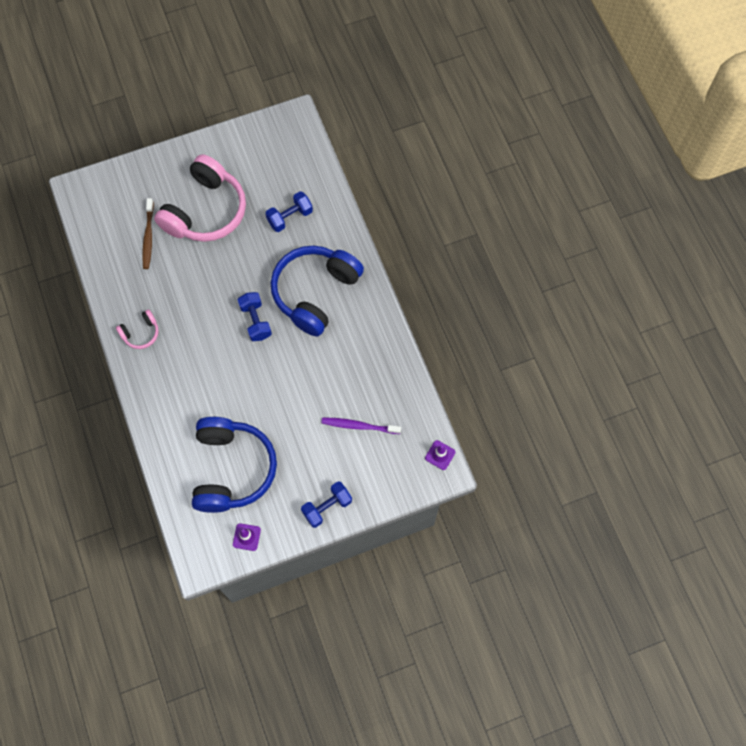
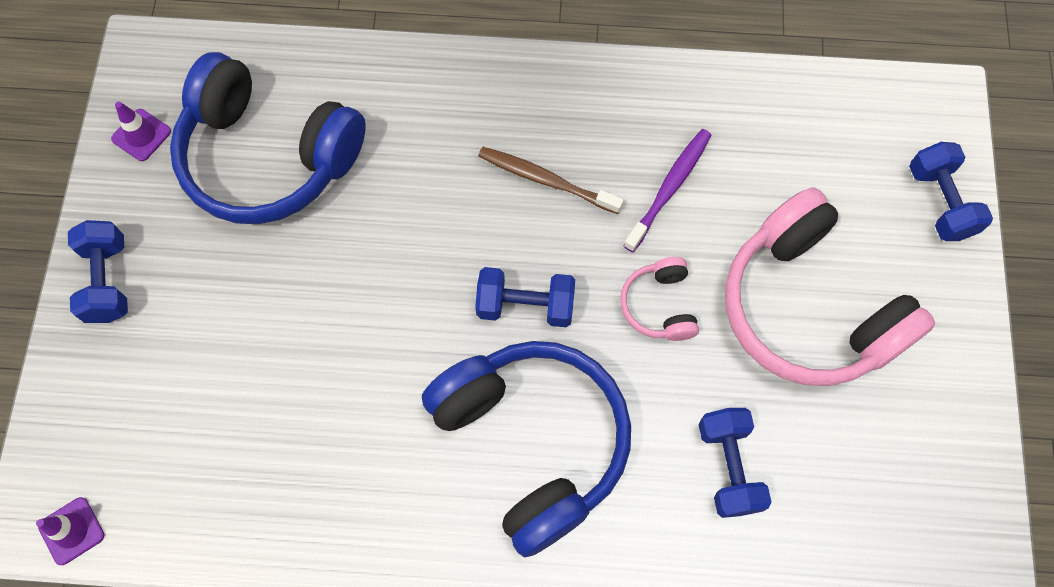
camera: 115 degrees right, 0 degrees up
pink headphones [116,309,159,349] -> pink headphones moved to [620,257,699,341]
brown toothbrush [142,198,154,269] -> brown toothbrush moved to [478,147,624,214]
purple toothbrush [321,417,401,434] -> purple toothbrush moved to [623,129,711,252]
none -> blue dumbbell [909,142,993,241]

